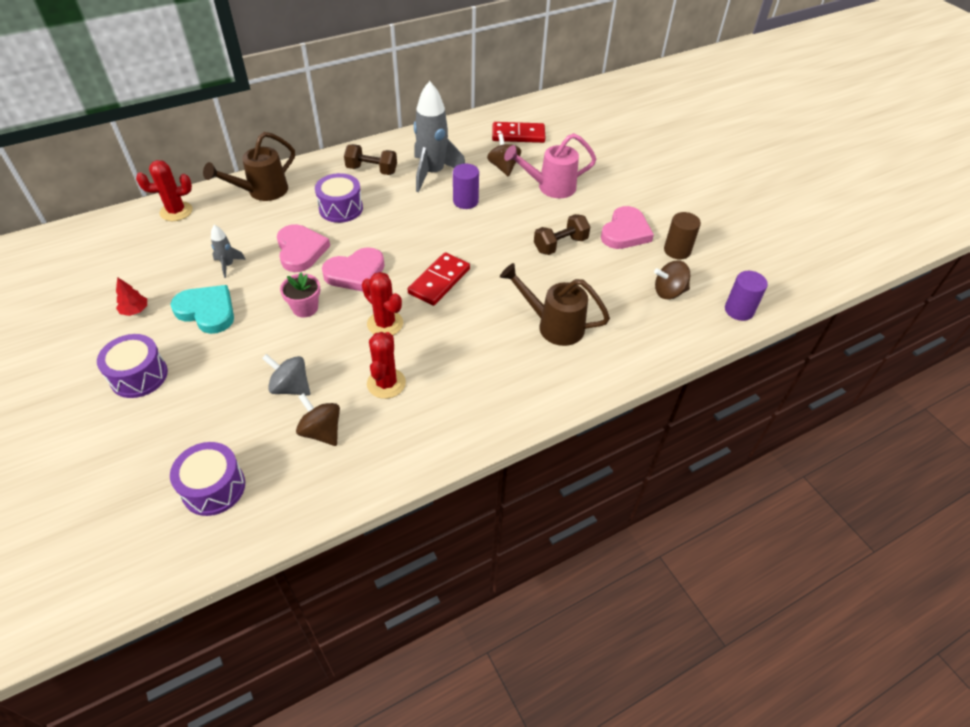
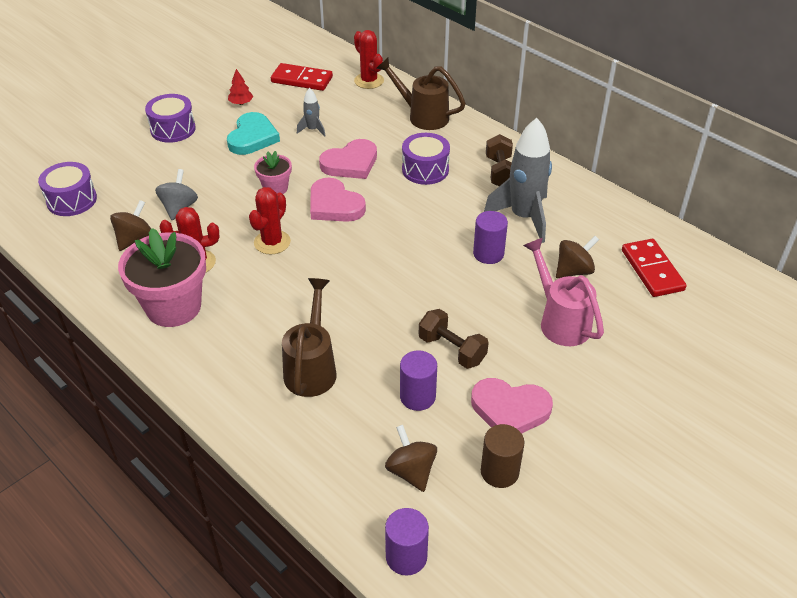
camera: 75 degrees right, 5 degrees down
red domino [408,252,470,306] -> red domino moved to [271,63,333,91]
none -> pink flower pot [118,228,206,327]
none -> purple cylinder [400,350,437,411]

